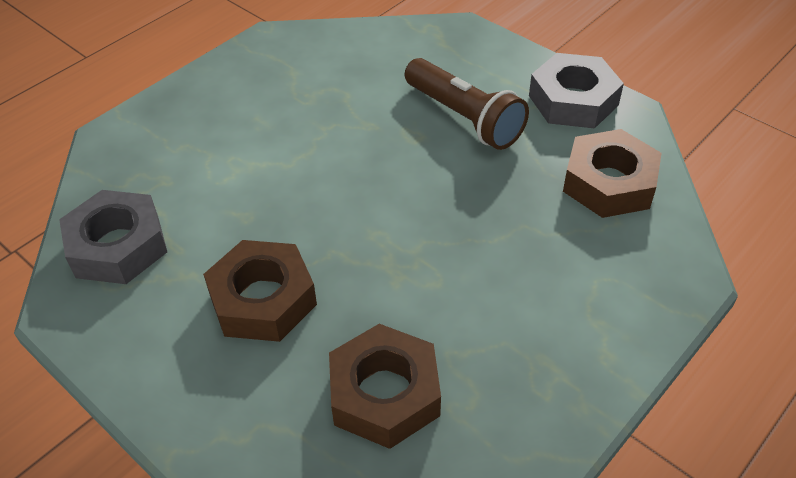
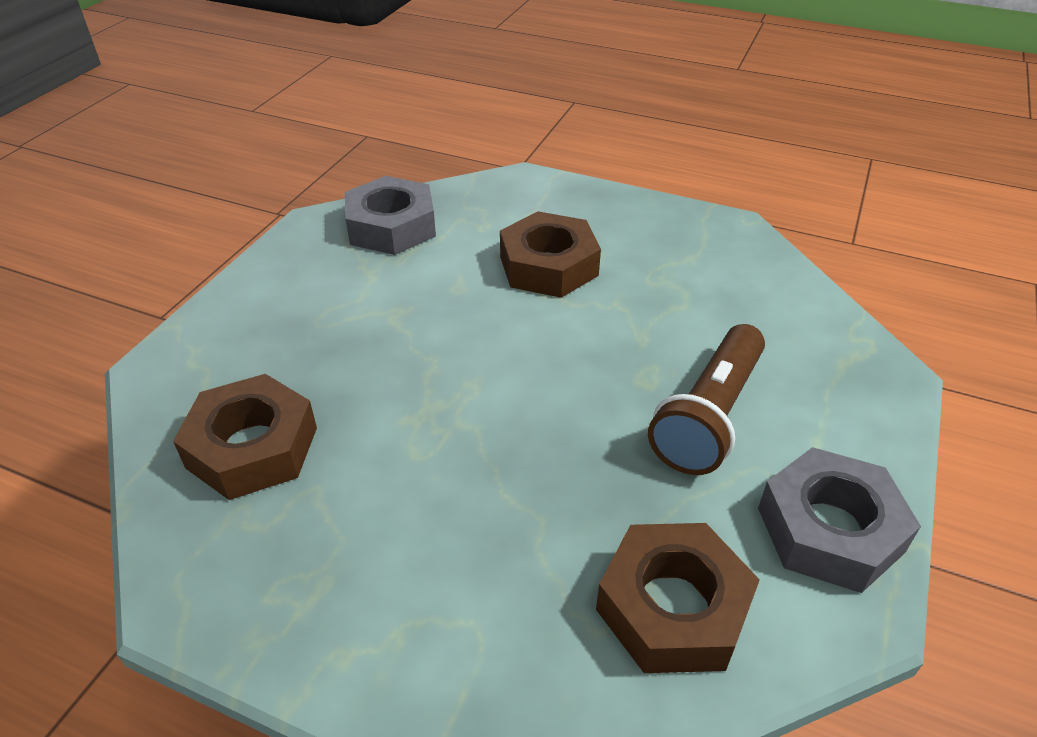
camera: 70 degrees right, 5 degrees down
brown nut [203,240,317,342] -> brown nut moved to [500,211,601,298]

